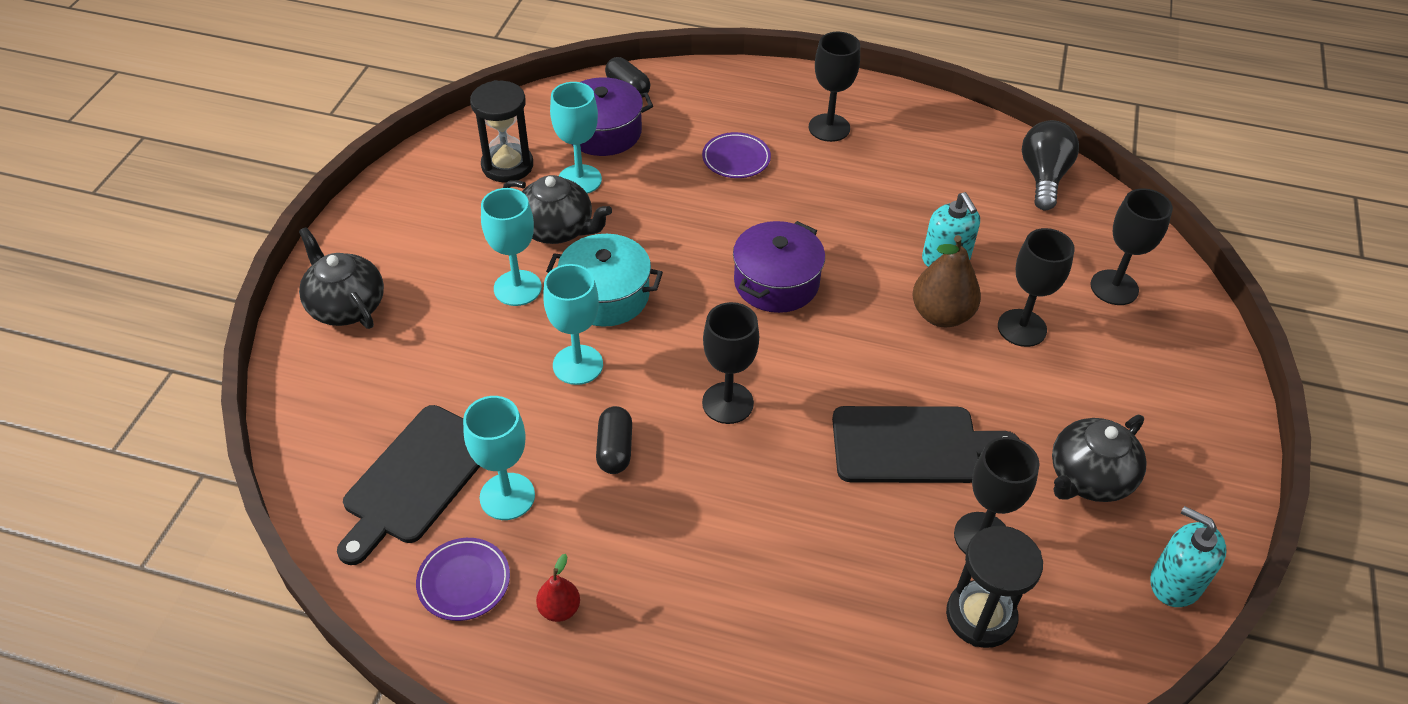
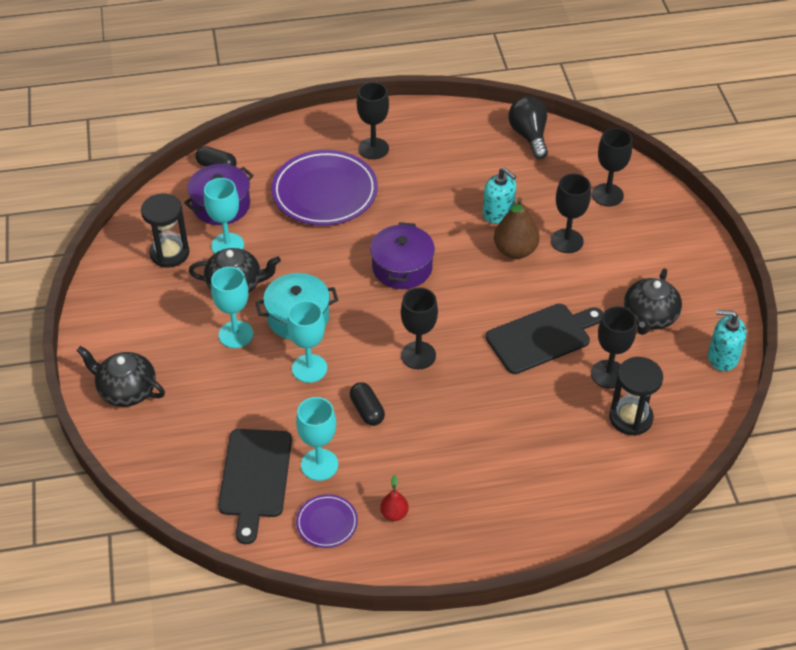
camera: 25 degrees left, 0 degrees up
purple plate [702,132,771,178] -> purple plate [271,150,378,226], size x2.09

